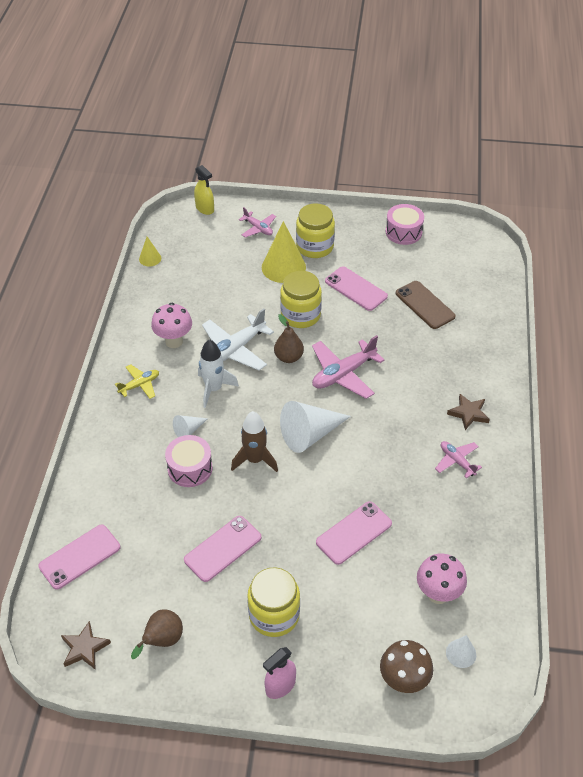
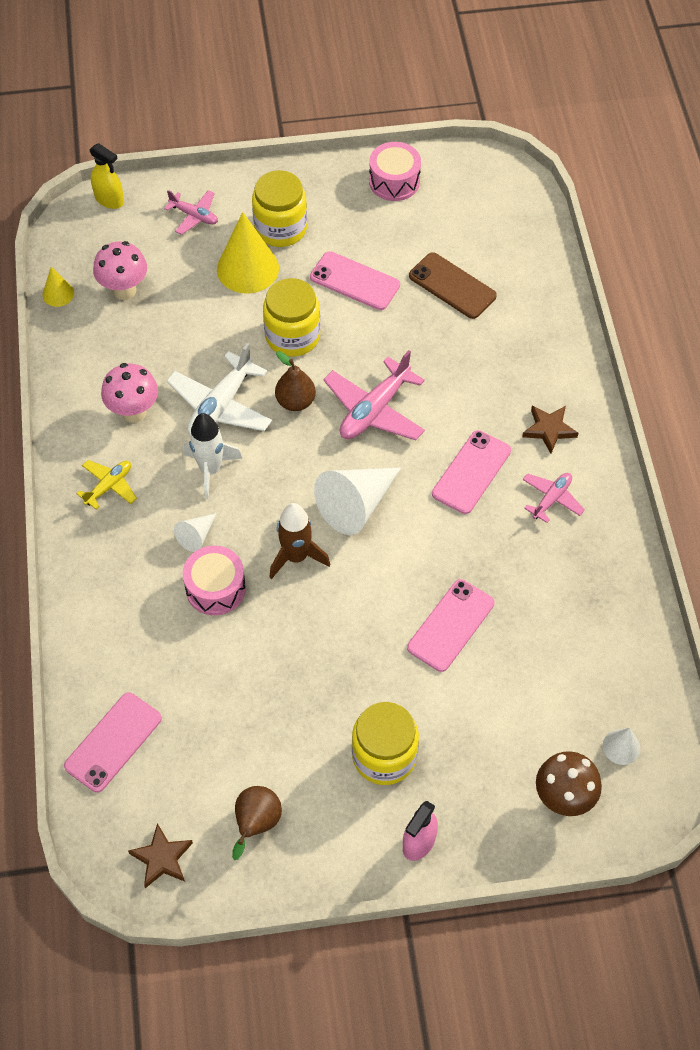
camera: 15 degrees left, 10 degrees up
pink phone [184,516,261,582] -> pink phone moved to [432,430,511,514]
pink mushroom [417,553,467,604] -> pink mushroom moved to [93,241,147,300]
pink plane [435,441,482,478] -> pink plane turned 90 degrees clockwise [522,473,585,523]

